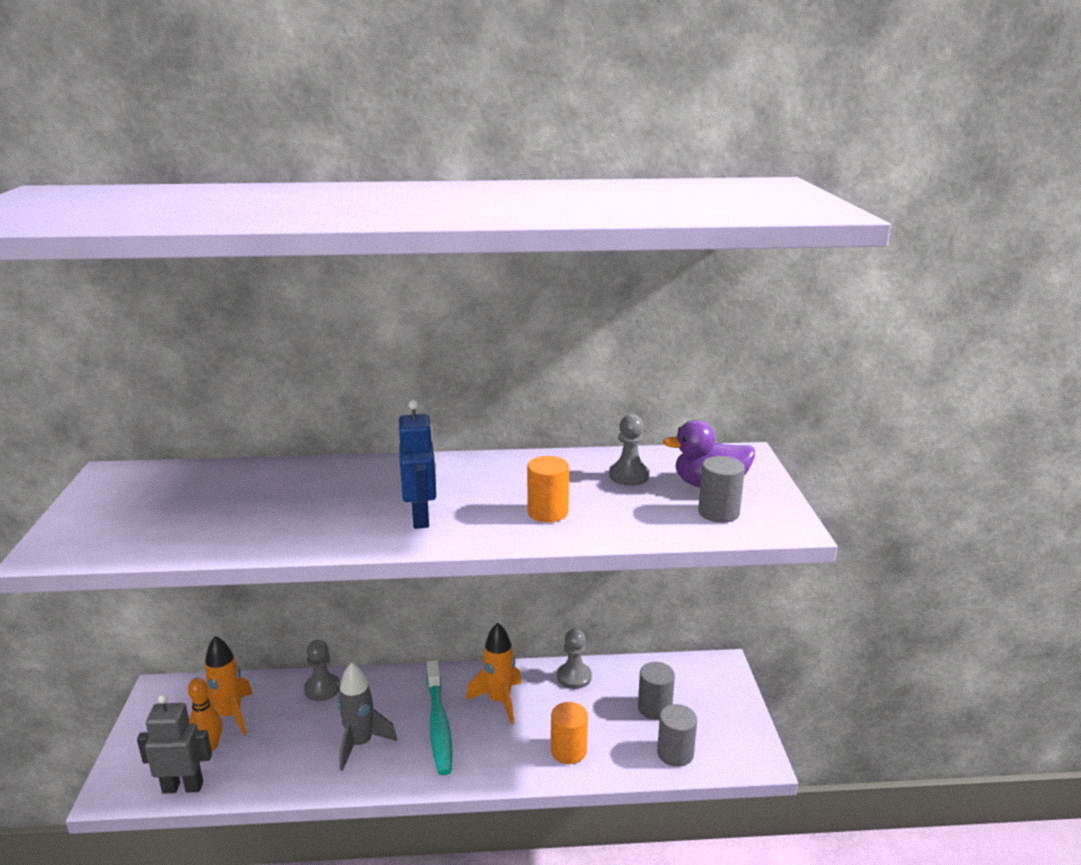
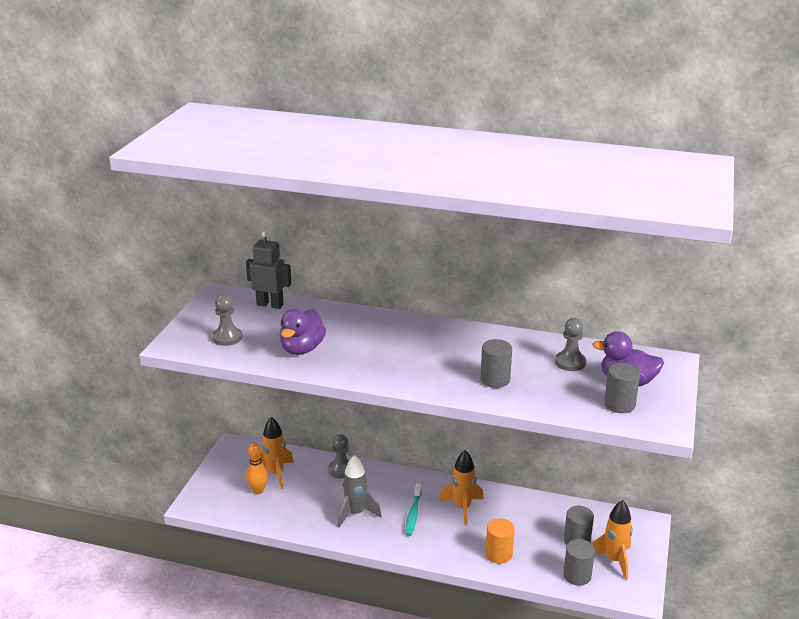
camera: 20 degrees right, 5 degrees up
grey robot [137,695,212,794] -> grey robot moved to [246,231,291,309]
blue robot [399,400,436,529] -> none
turquoise toothbrush [427,660,452,775] -> turquoise toothbrush [405,483,422,536], size x0.65
orange cylinder [527,456,569,523] -> grey cylinder [480,339,512,388]
grey pawn [557,629,592,689] -> grey pawn moved to [212,294,242,346]
none -> purple duck [280,309,326,355]
none -> orange rocket [591,500,633,580]

